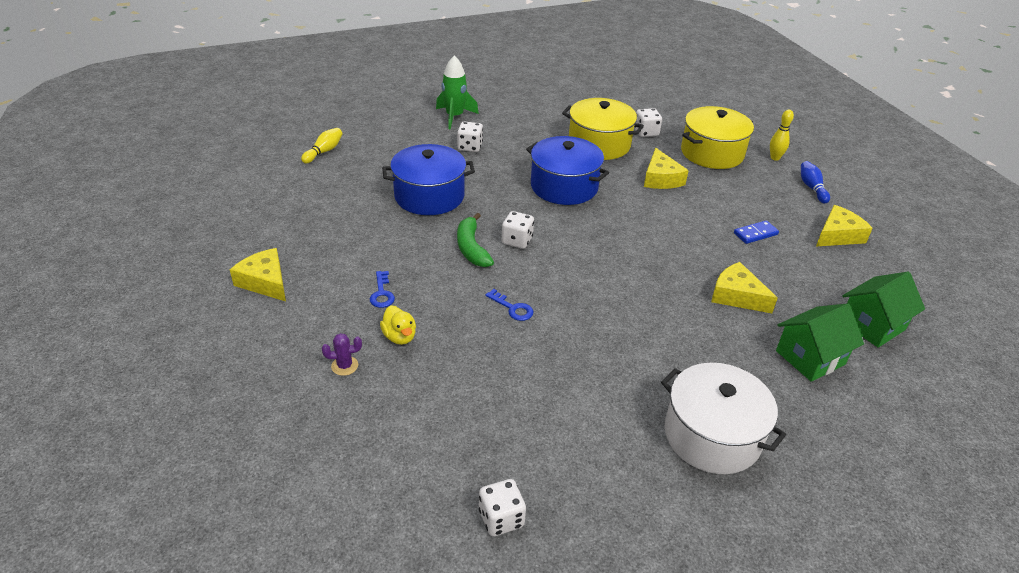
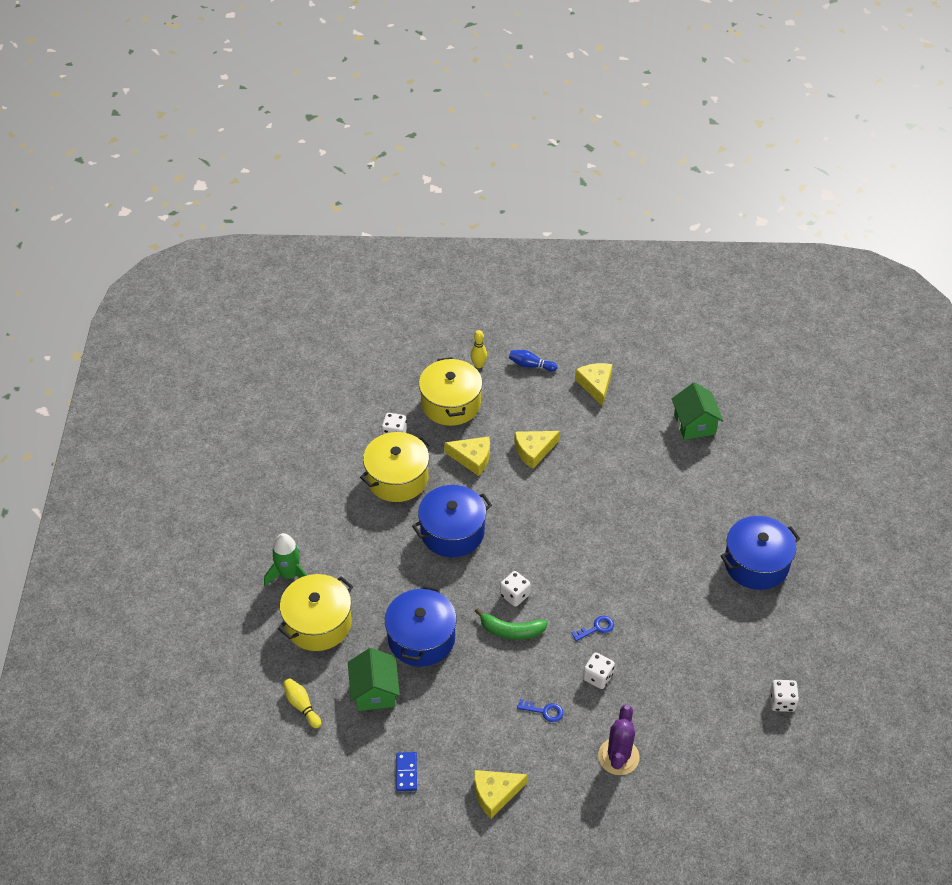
camera: 65 degrees left, 10 degrees up
purple cactus [322,333,362,376] -> purple cactus [598,705,640,775], size x1.97
yellow duck [380,305,416,345] -> none
white dice [457,121,483,152] -> white dice moved to [583,652,615,689]
white pot [661,363,786,474] -> blue pot [721,516,800,590]
yellow cheese [711,262,778,313] -> yellow cheese moved to [514,431,560,469]
blue domino [734,220,779,244] -> blue domino moved to [396,752,417,791]
green house [776,303,864,382] -> green house moved to [348,648,400,711]
none -> yellow pot [278,574,353,651]

